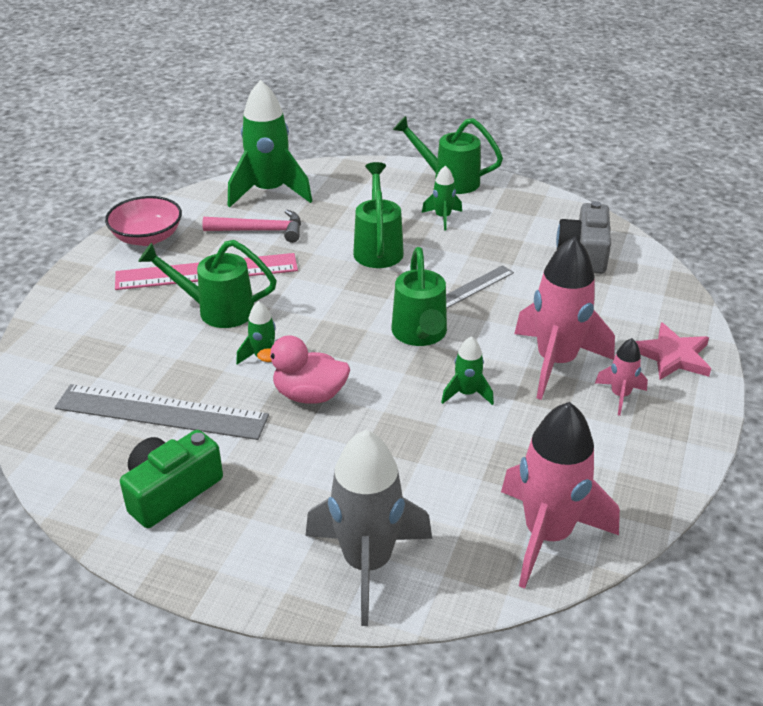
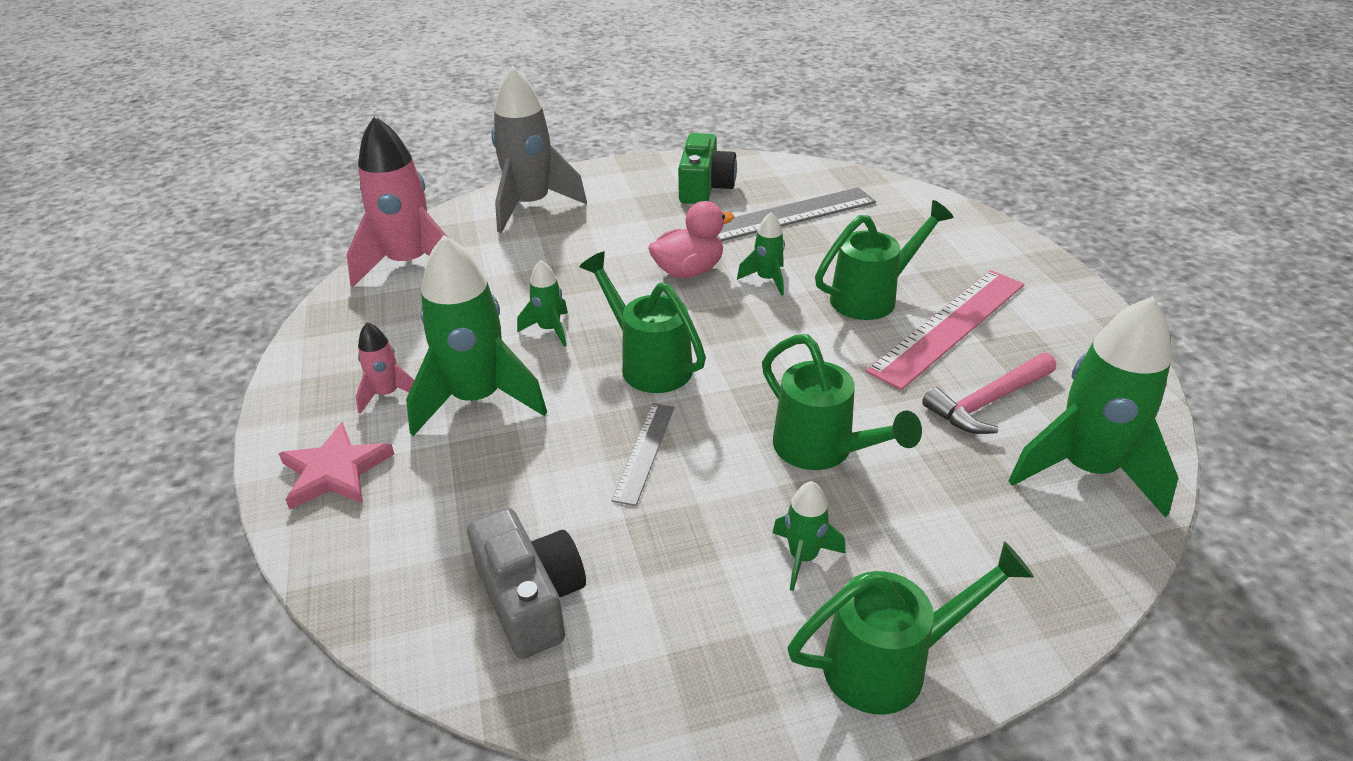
camera: 145 degrees right, 0 degrees up
pink bowl [105,196,182,246] -> none
pink rocket [514,236,615,400] -> green rocket [406,235,547,436]

